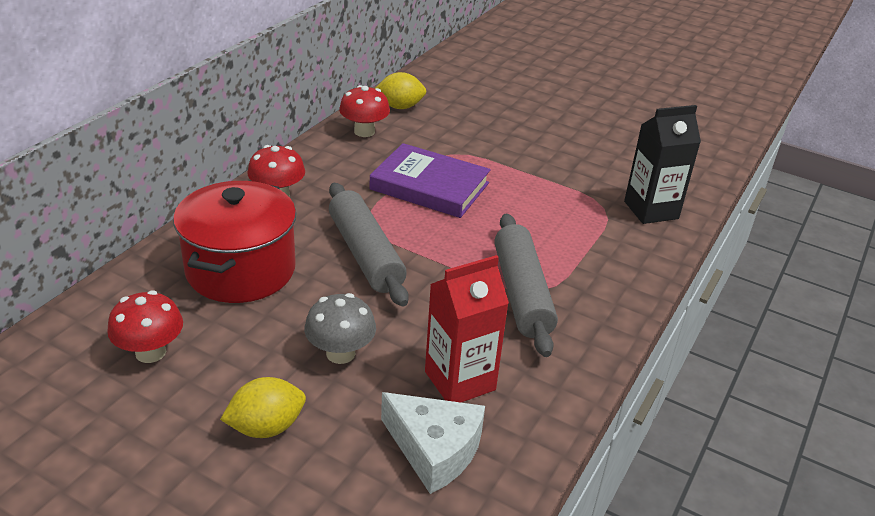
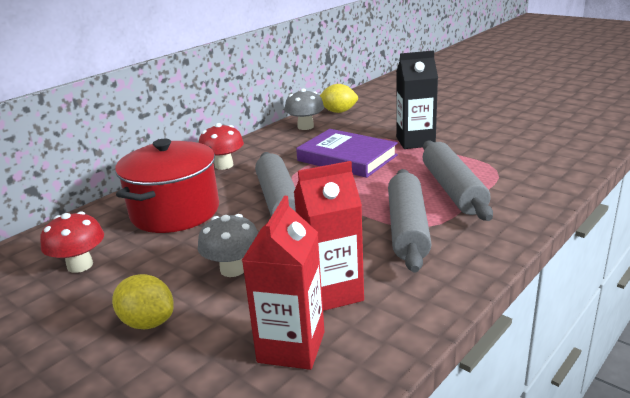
camera: 15 degrees right, 10 degrees down
yellow lemon [220,377,306,438] -> yellow lemon turned 45 degrees clockwise [112,274,174,329]
red mushroom [339,85,390,137] -> grey mushroom [285,88,324,130]
white cheese [381,392,485,494] -> red carton [242,196,325,370]
black carton [624,105,701,224] -> black carton moved to [396,50,438,149]
none -> grey rolling pin [422,140,493,221]

